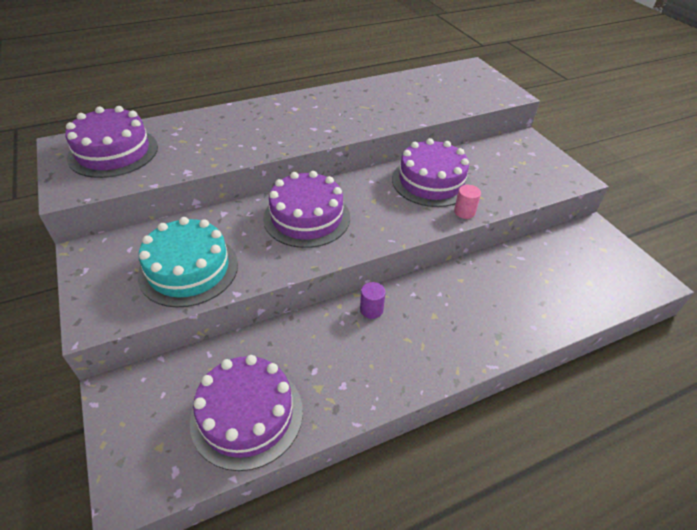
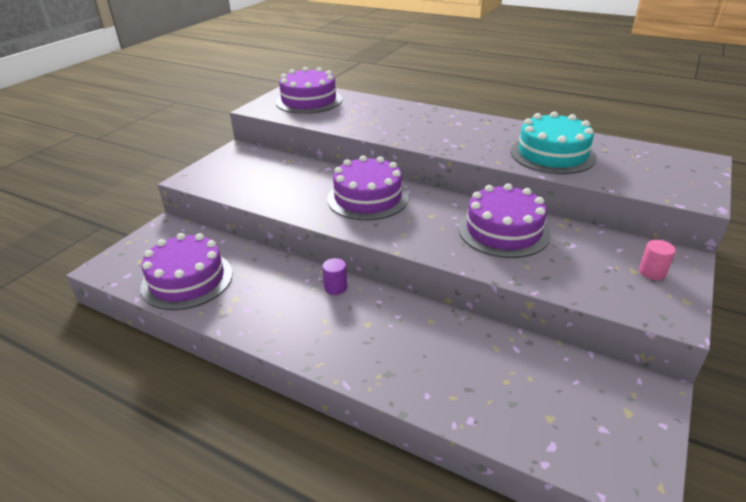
camera: 55 degrees right, 10 degrees down
turquoise cake [138,217,238,307] -> turquoise cake moved to [511,112,597,174]
pink cylinder [454,185,481,219] -> pink cylinder moved to [639,240,676,280]

